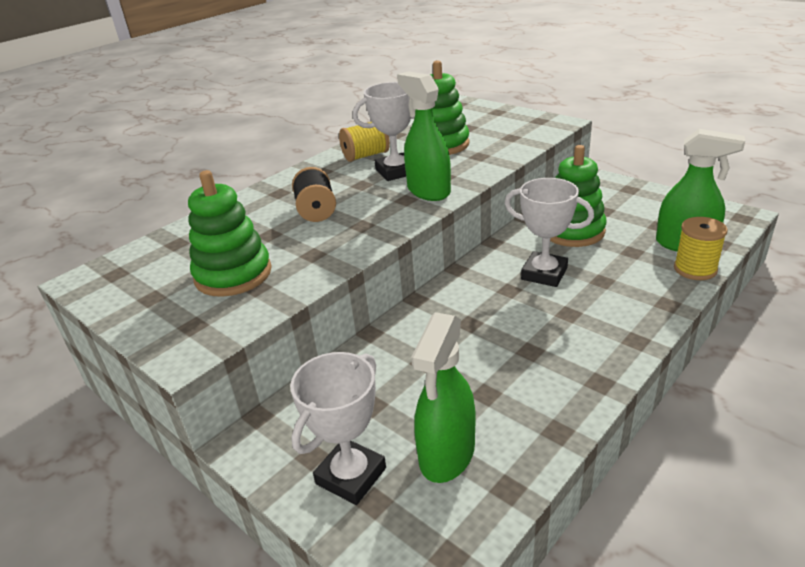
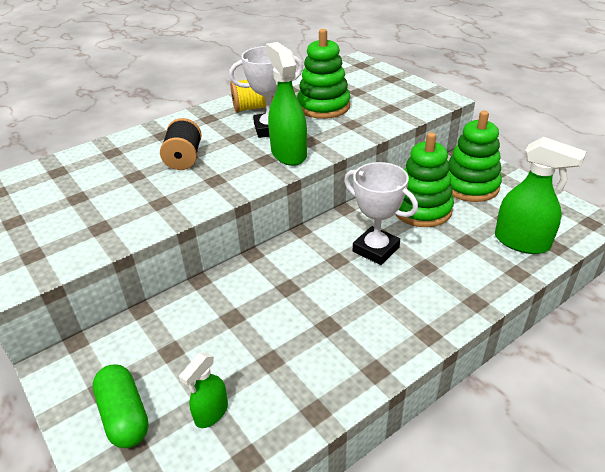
camera: 10 degrees right, 5 degrees up
green stacking toy [188,170,272,297] -> green stacking toy moved to [448,111,502,202]
white trophy [290,352,386,505] -> green capsule [92,364,149,448]
green spray bottle [411,312,476,483] -> green spray bottle [179,353,228,428], size x0.57
yellow spool [674,217,728,280] -> none

